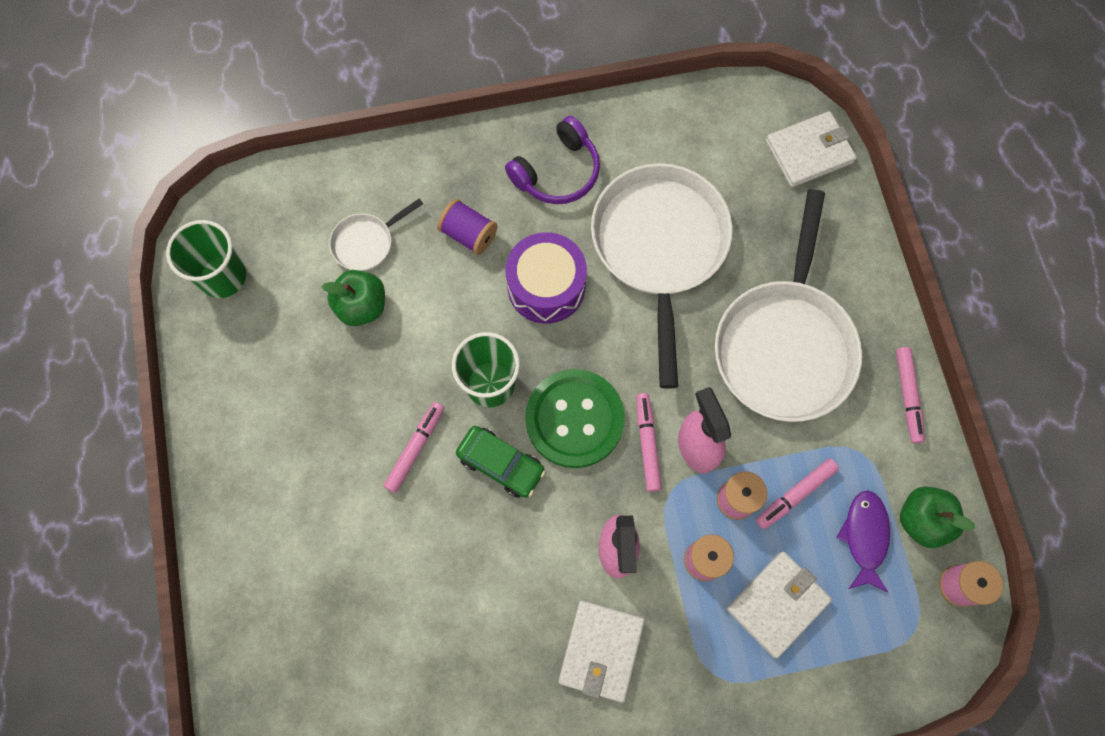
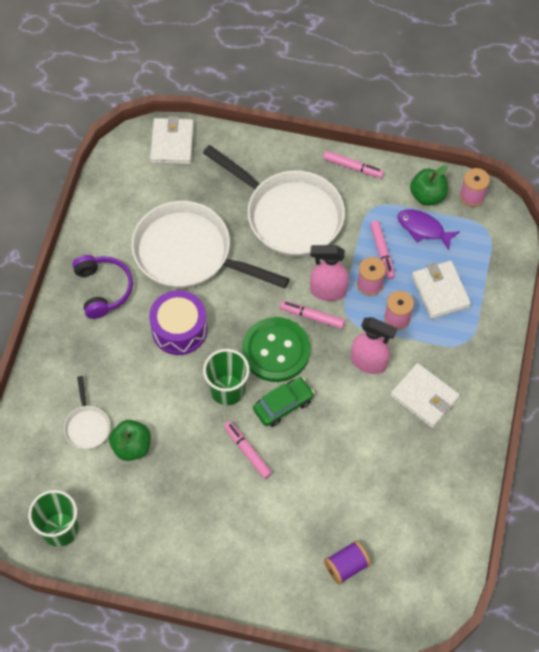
camera: 65 degrees left, 10 degrees down
purple spool [437,199,498,255] -> purple spool moved to [324,541,371,585]

